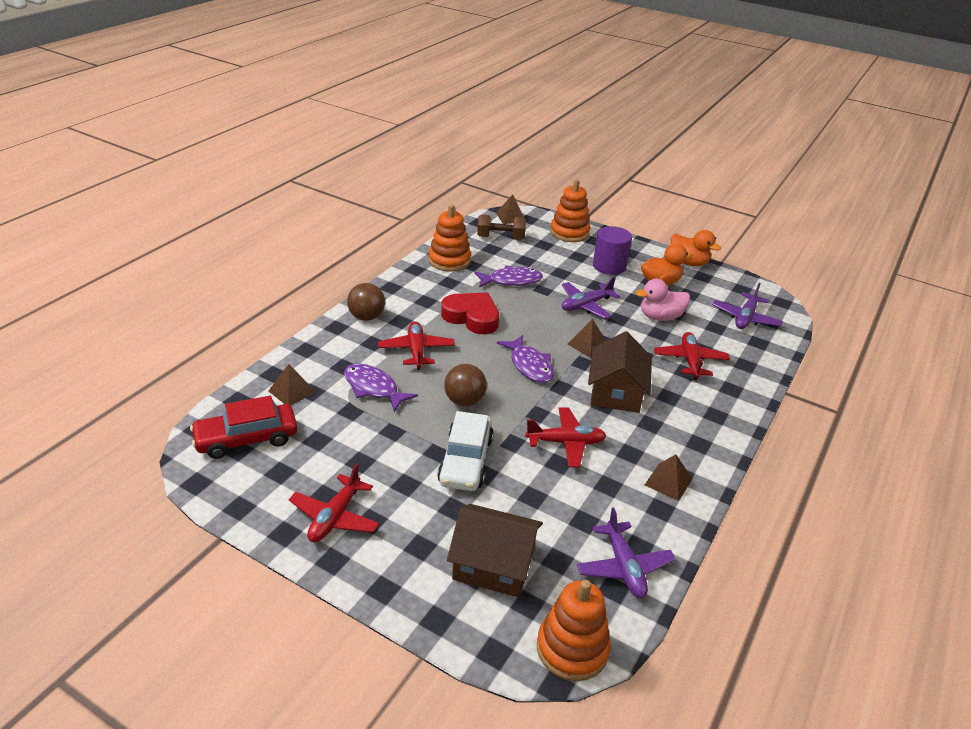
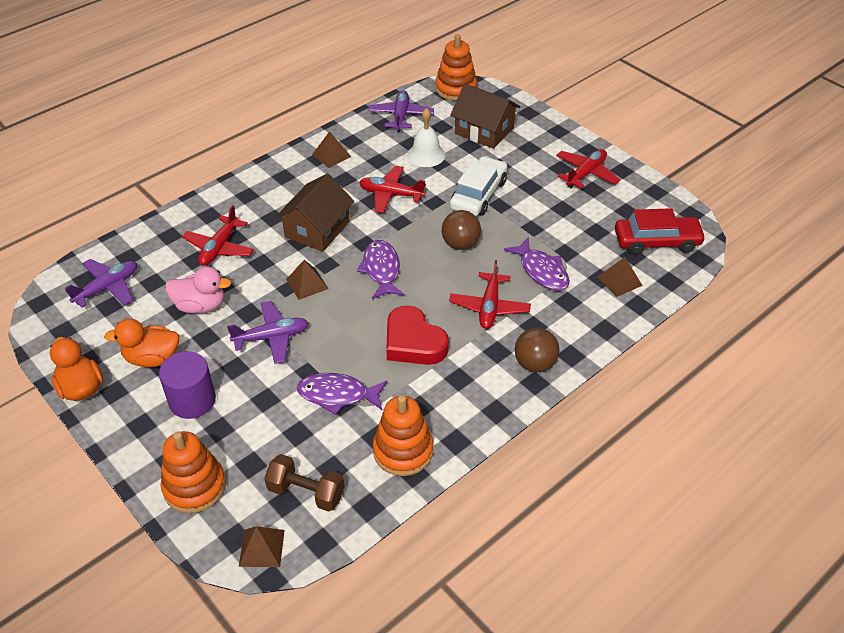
camera: 160 degrees left, 10 degrees up
none -> white bell [407,108,445,167]

